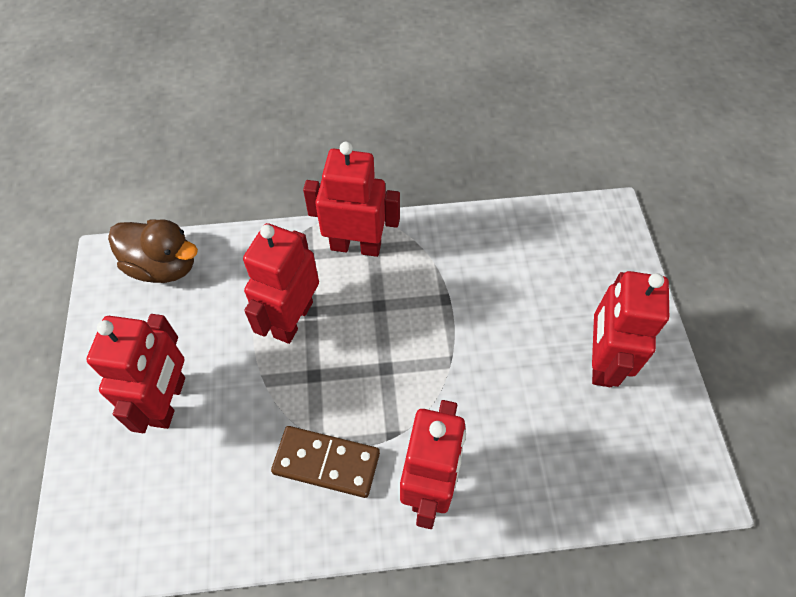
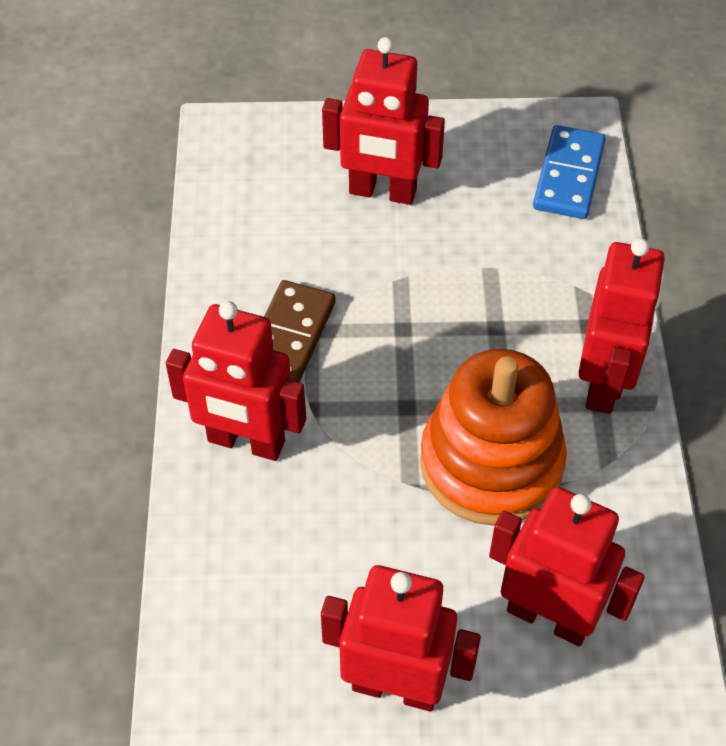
camera: 95 degrees right, 5 degrees down
brown duck [108,219,198,283] -> blue domino [533,125,606,219]
red robot [243,223,319,344] -> red robot moved to [489,487,645,646]
none -> orange stacking toy [420,349,567,526]

